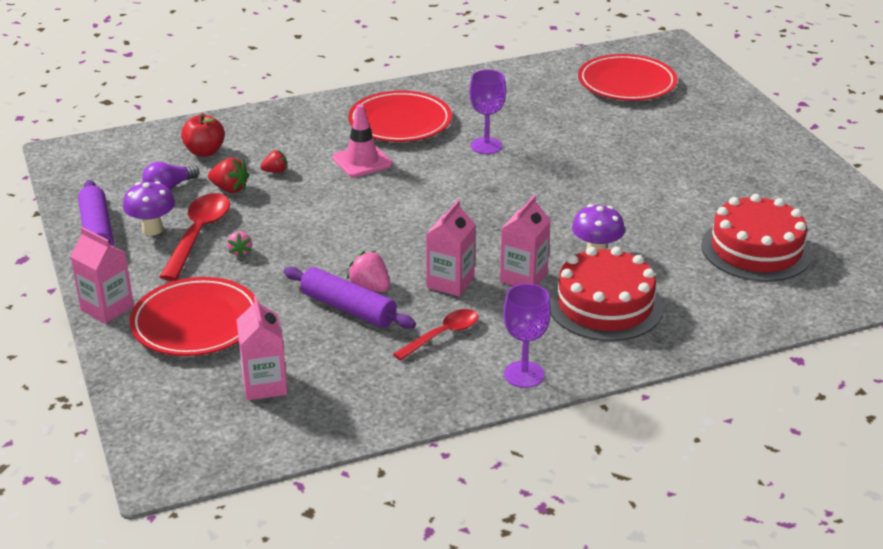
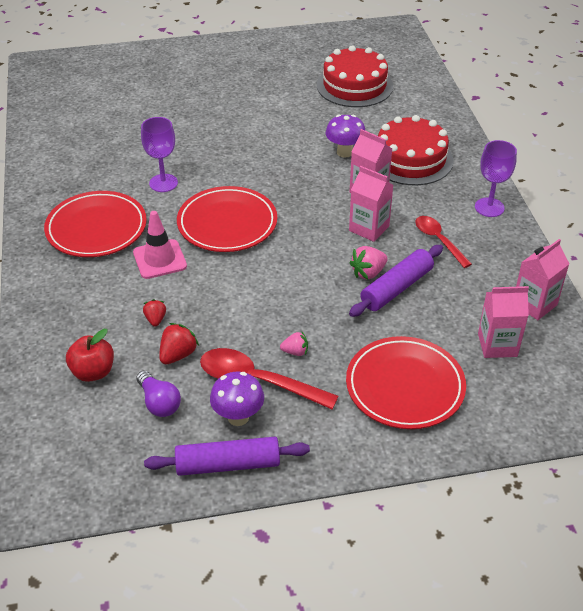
camera: 80 degrees left, 10 degrees up
pink carton [70,227,134,324] -> pink carton moved to [516,239,569,320]
red plate [578,54,677,101] -> red plate moved to [177,186,277,252]

